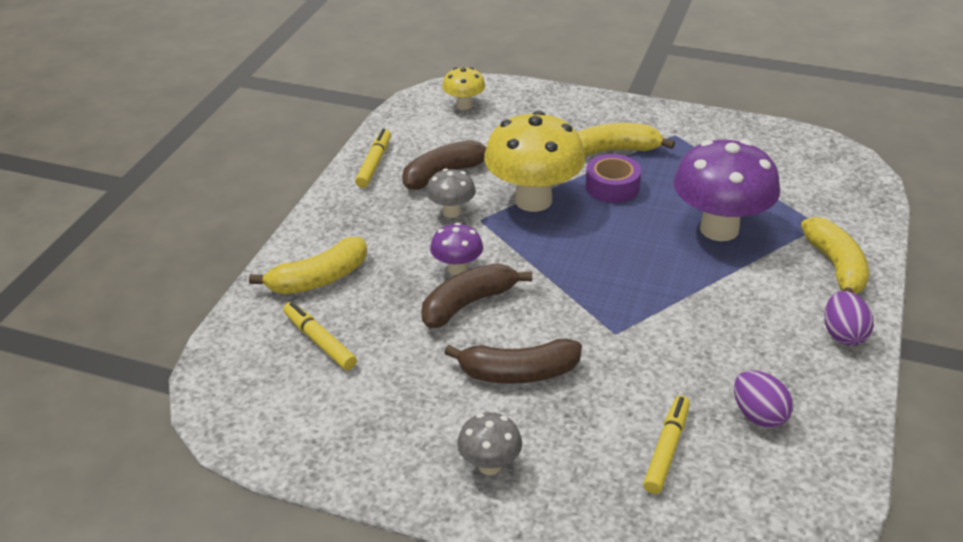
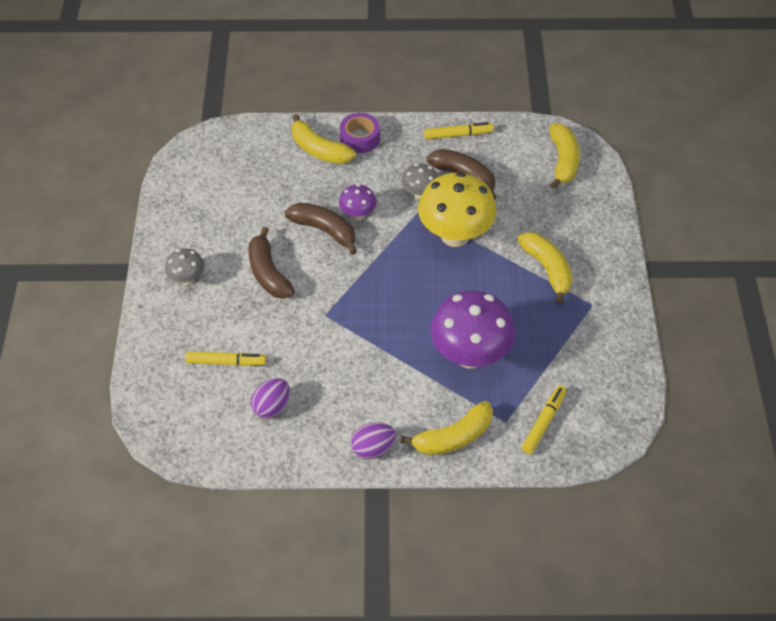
camera: 70 degrees right, 15 degrees up
yellow marker [283,302,357,370] -> yellow marker moved to [522,385,567,454]
yellow mushroom [442,67,485,110] -> yellow banana [550,123,580,189]
purple tape [585,154,641,203] -> purple tape moved to [340,113,380,153]

